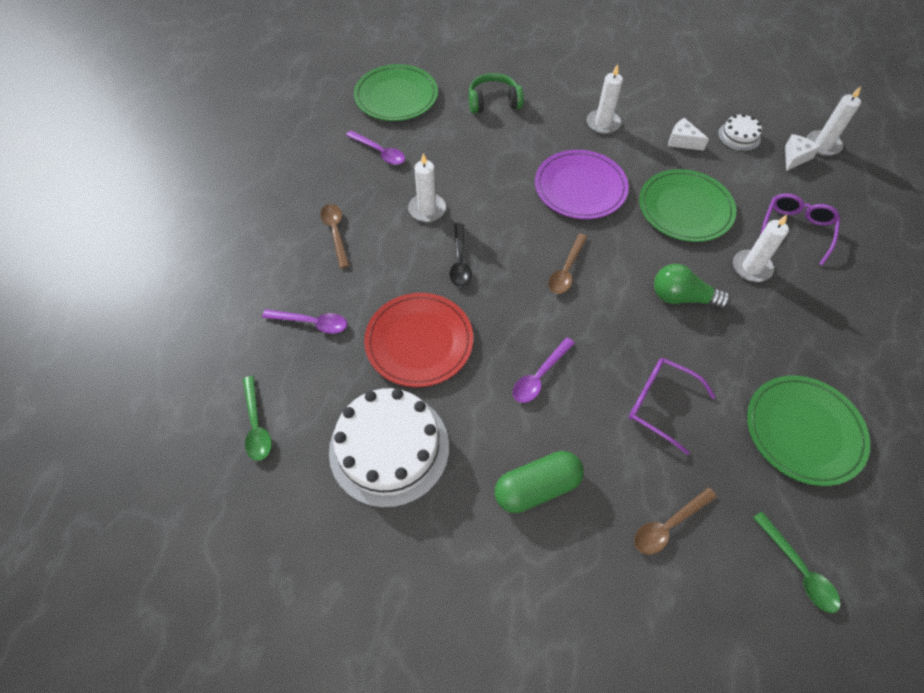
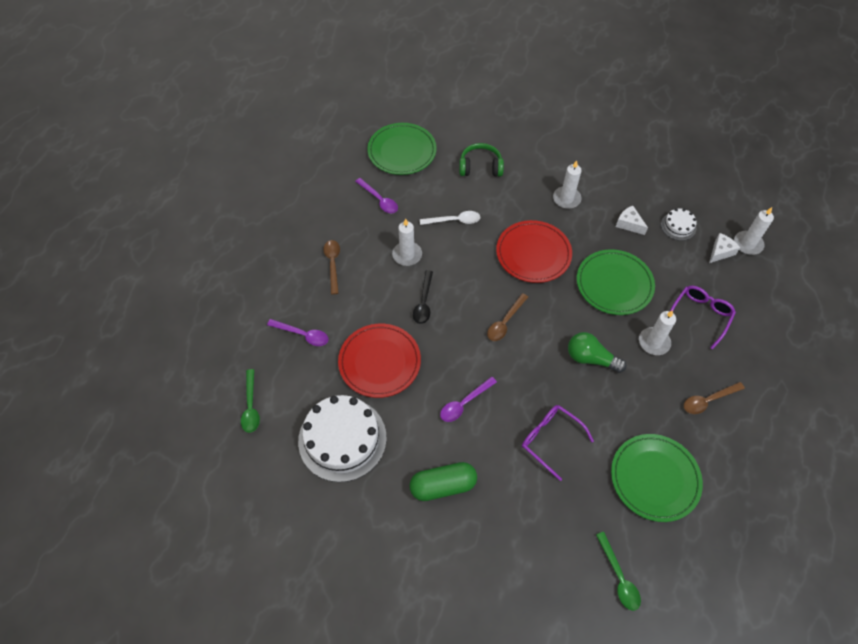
camera: 10 degrees right, 0 degrees up
purple plate [535,150,629,219] -> red plate [496,220,572,283]
brown spoon [634,487,717,555] -> brown spoon moved to [684,382,745,414]
none -> white spoon [420,211,480,225]

